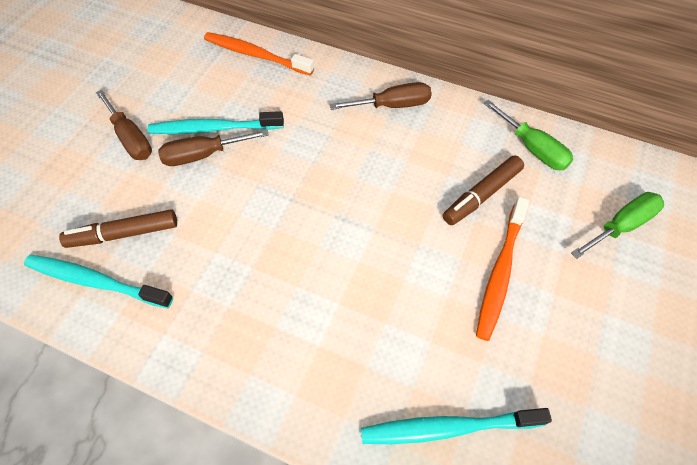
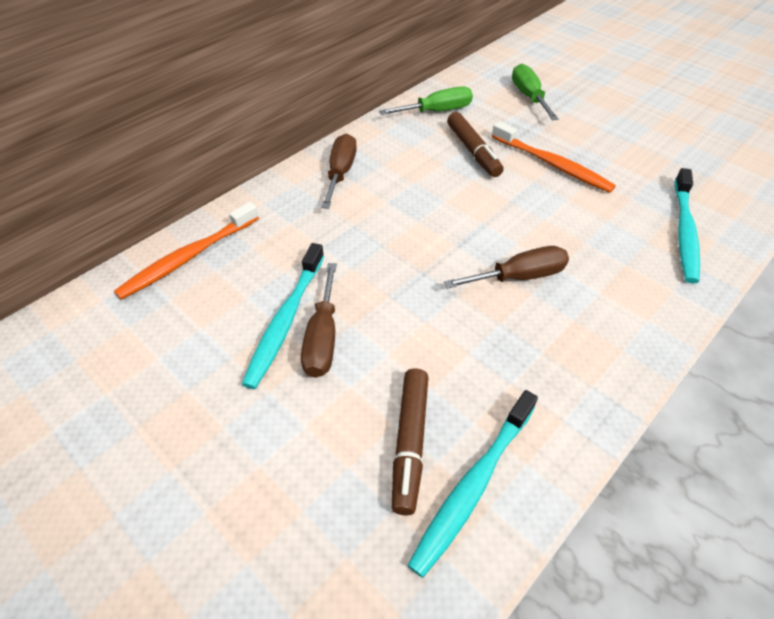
camera: 70 degrees left, 10 degrees down
brown screwdriver [96,90,152,160] -> brown screwdriver moved to [444,246,569,289]

